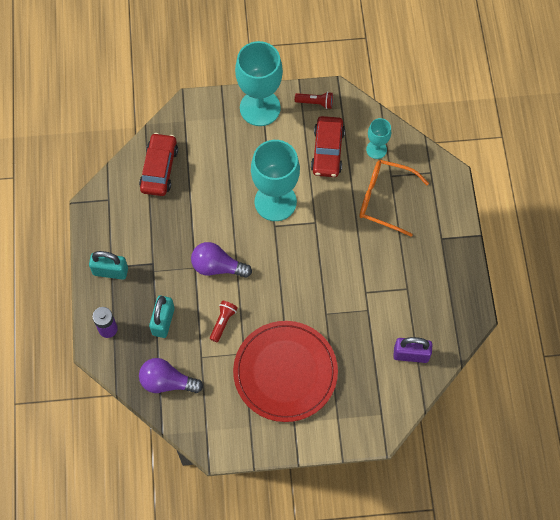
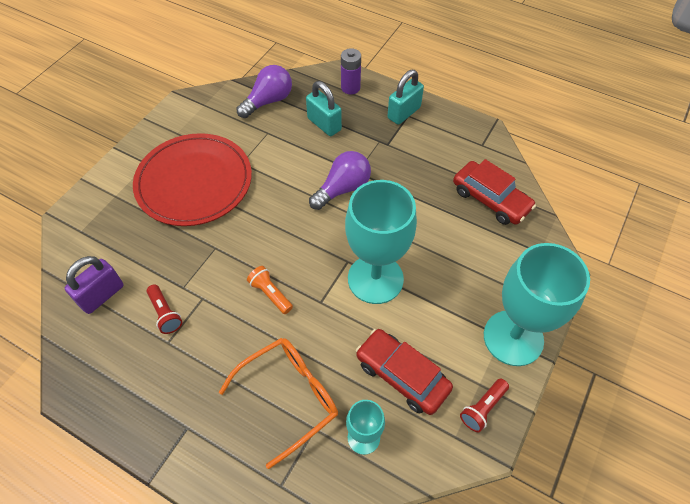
camera: 125 degrees right, 10 degrees down
red flashlight [210,301,238,342] -> red flashlight moved to [147,284,182,334]
none -> orange flashlight [247,266,293,314]

